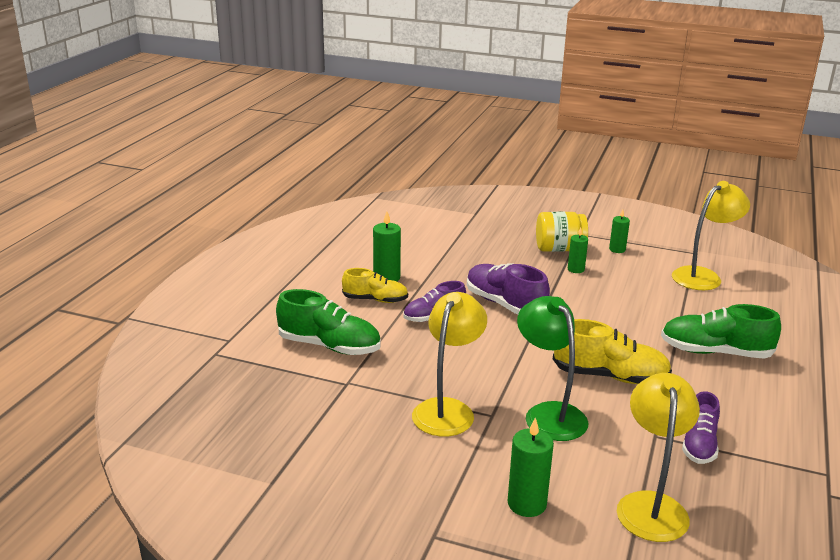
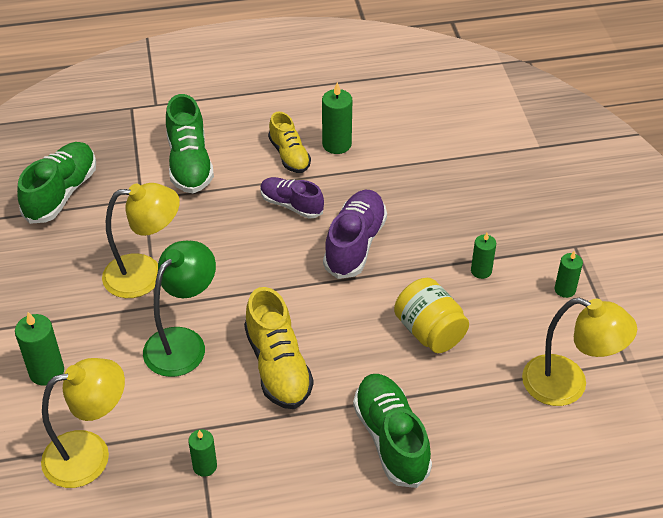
camera: 60 degrees right, 20 degrees up
yellow jar [536,212,588,252] -> yellow jar moved to [394,278,469,353]
purple shoe [682,391,720,464] -> green candle [188,429,217,477]
none -> green shoe [17,142,96,224]

